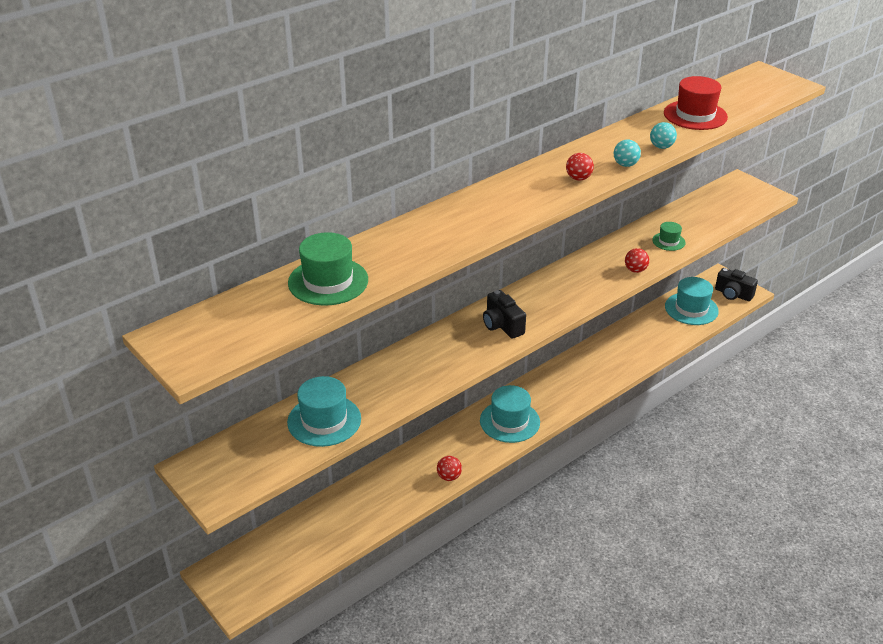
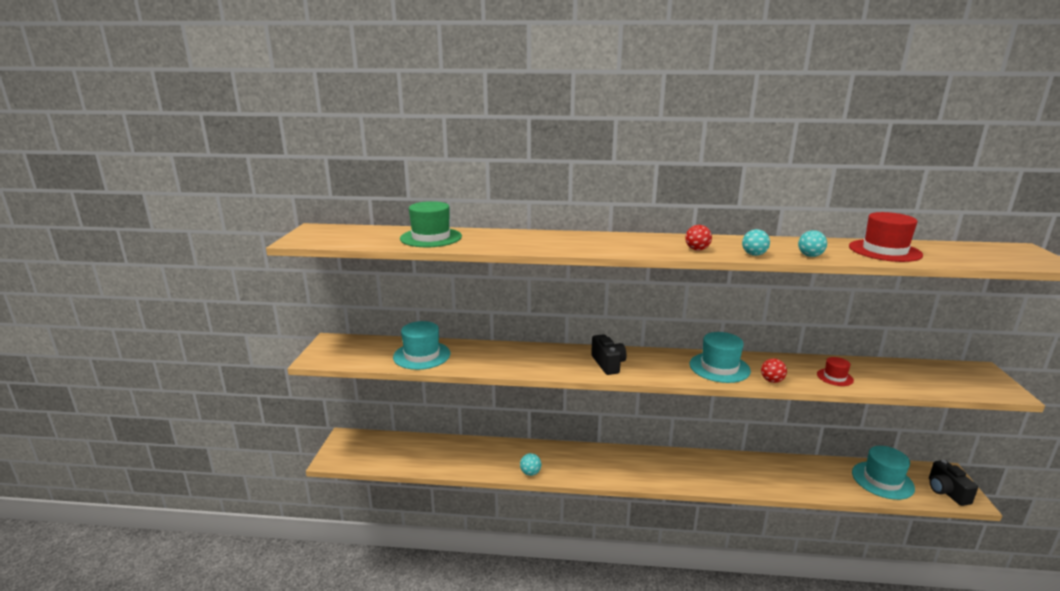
camera: 45 degrees right, 15 degrees down
red ball [437,456,462,481] -> turquoise ball [520,453,542,476]
turquoise hat [480,385,540,443] -> turquoise hat moved to [690,332,751,383]
black camera [483,290,526,339] -> black camera turned 150 degrees clockwise [591,334,627,375]
green hat [652,222,686,251] -> red hat [817,357,854,386]

